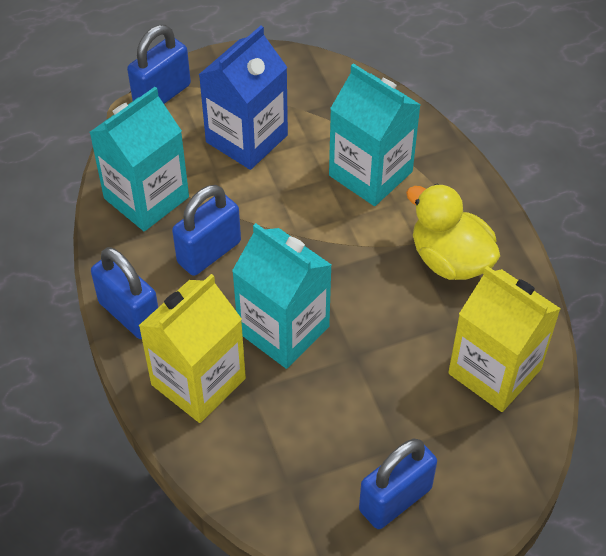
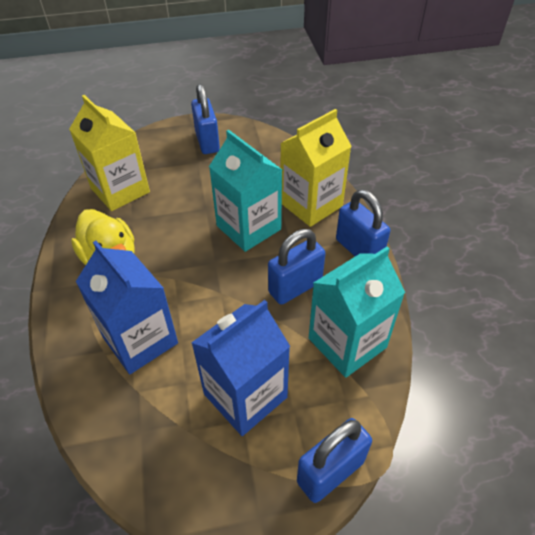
camera: 170 degrees left, 5 degrees down
turquoise carton [329,63,421,206] -> blue carton [76,241,178,374]
blue padlock [359,439,437,529] -> blue padlock turned 75 degrees counterclockwise [191,84,220,154]

